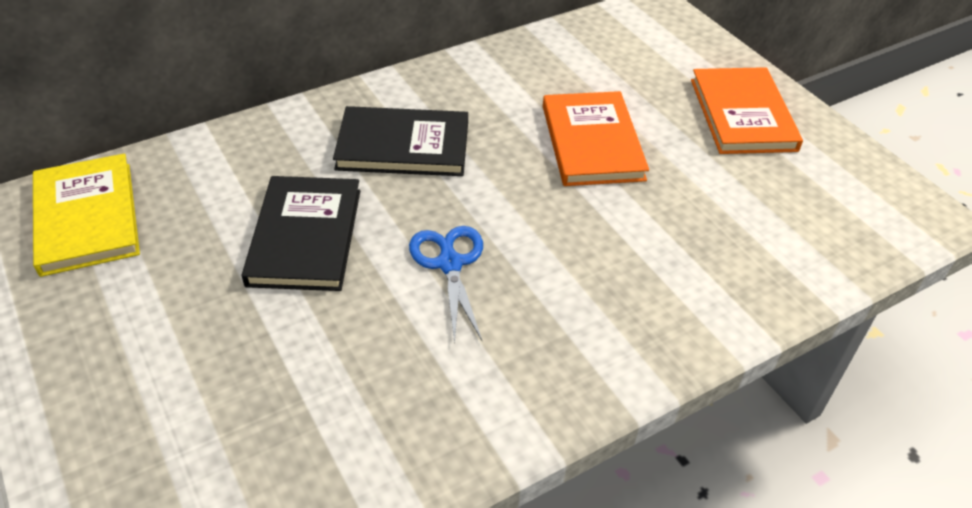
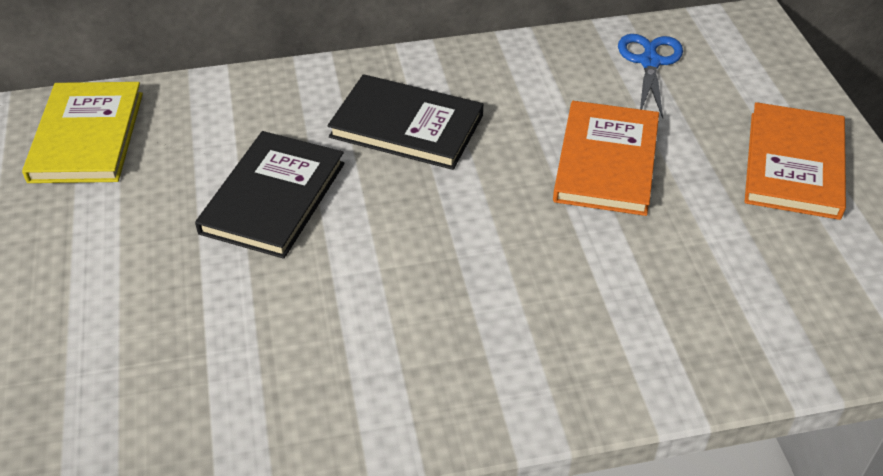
camera: 20 degrees right, 0 degrees up
blue scissors [409,226,483,344] -> blue scissors moved to [618,34,683,118]

